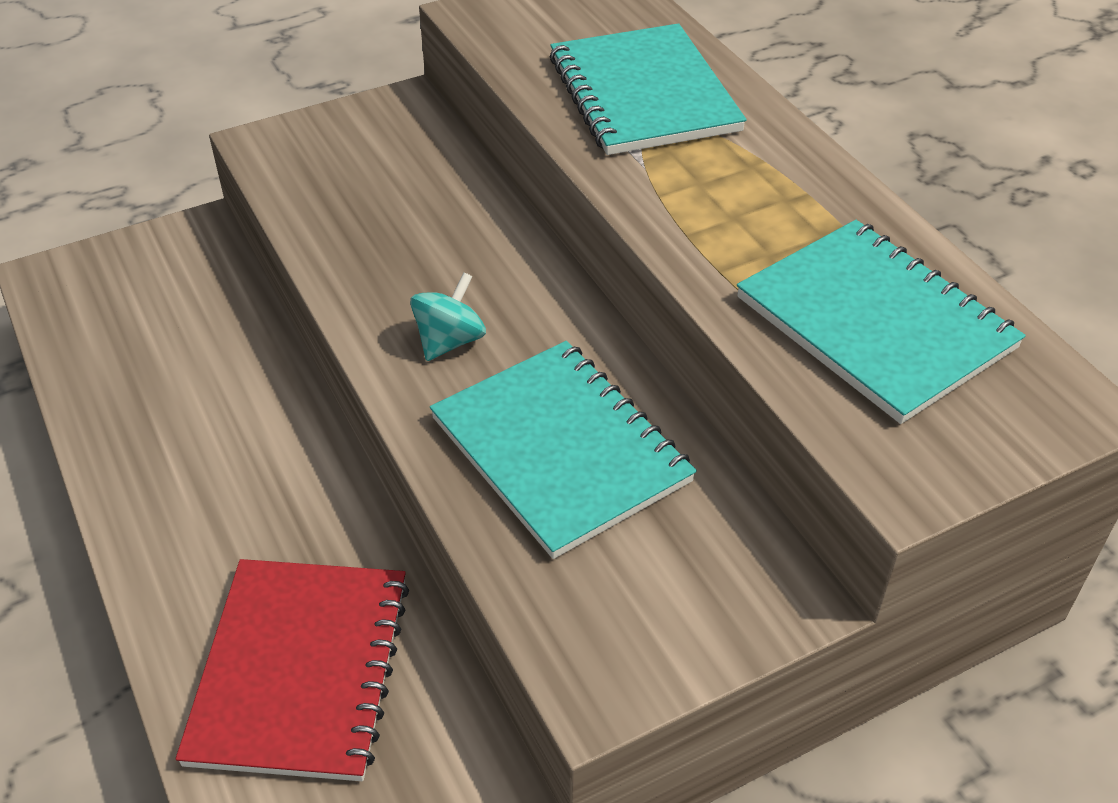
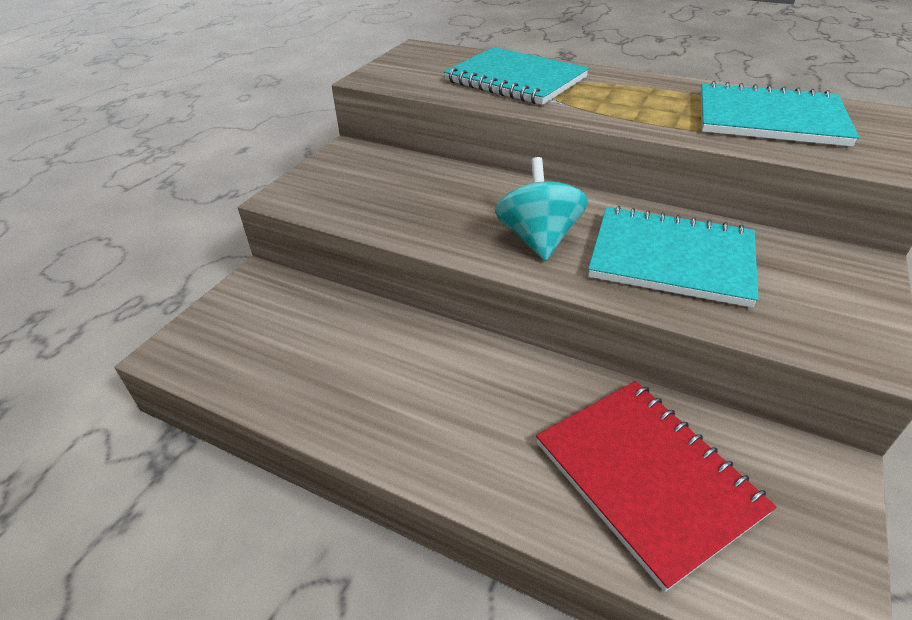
camera: 35 degrees left, 5 degrees down
turquoise spinning top [410,272,486,361] -> turquoise spinning top [495,157,588,261], size x1.55

